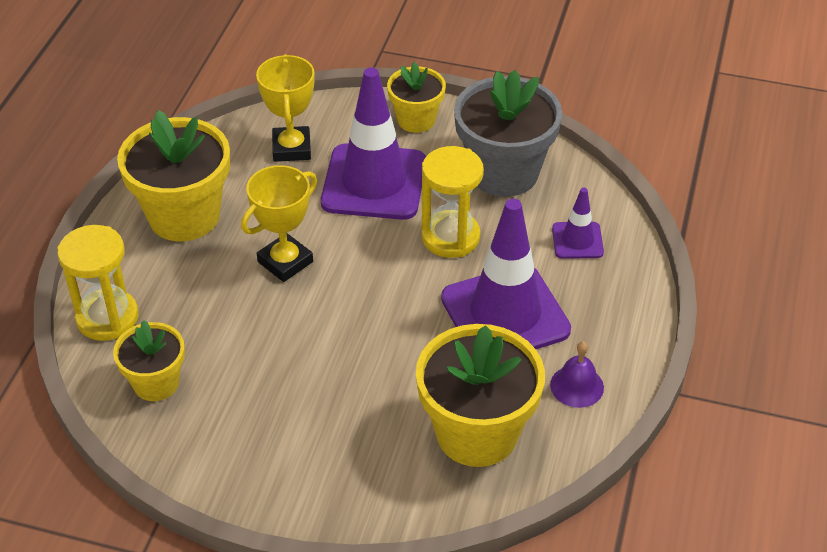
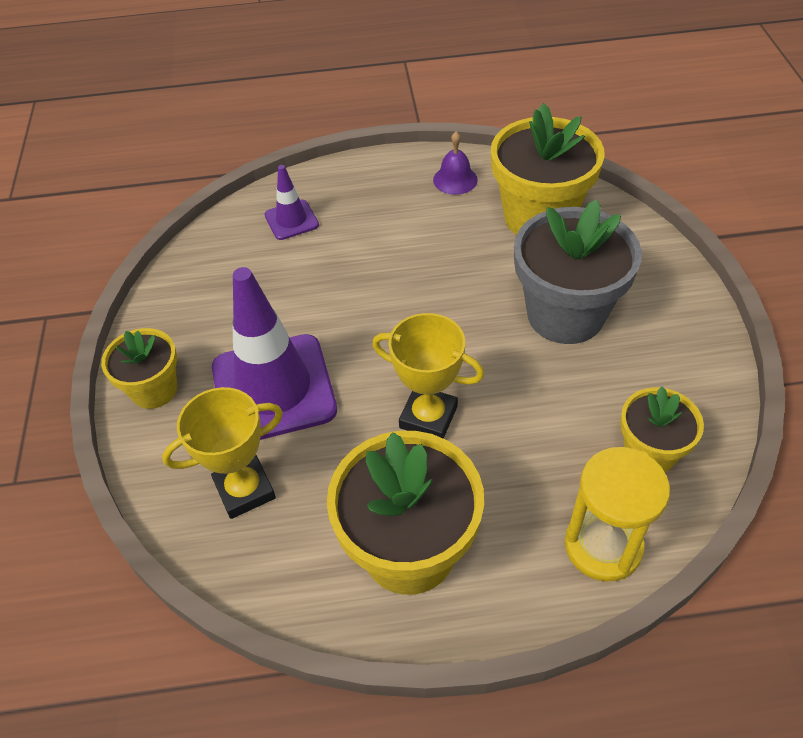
camera: 110 degrees left, 5 degrees up
yellow hourglass [421,146,484,258] -> none
purple traffic cone [441,199,571,349] -> none
grey flower pot [454,70,562,197] -> grey flower pot moved to [514,199,642,344]

